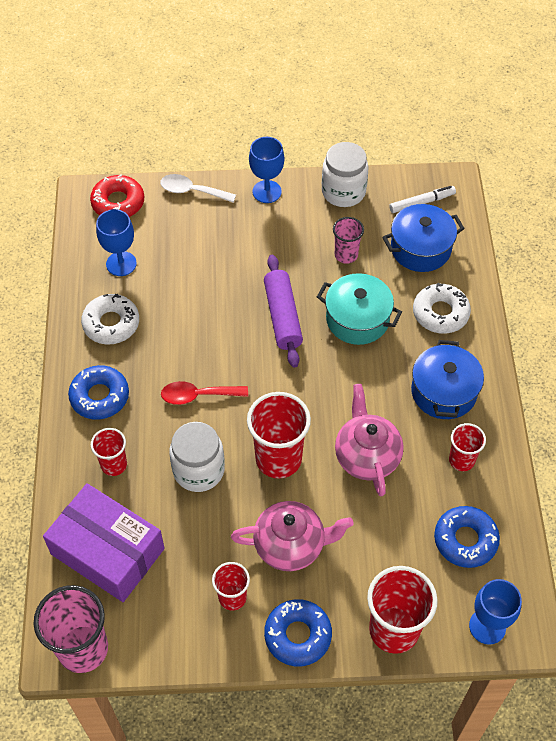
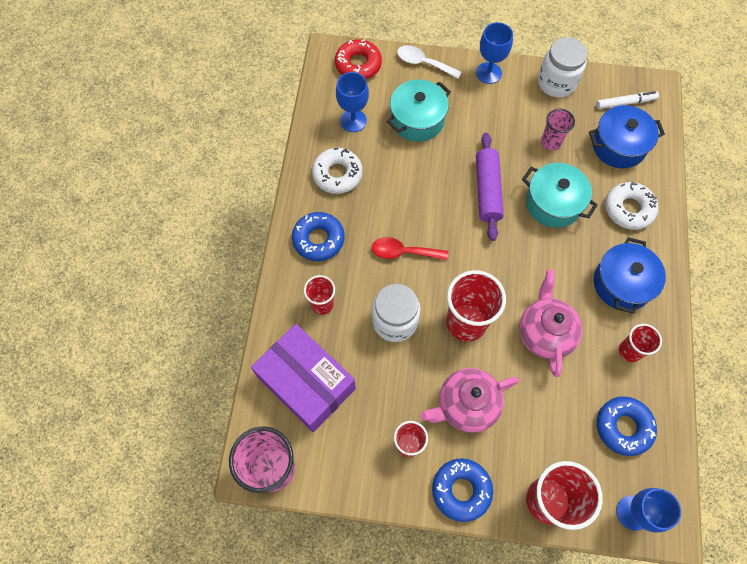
camera: 10 degrees right, 10 degrees up
pink teapot [231,501,354,571] -> pink teapot turned 150 degrees clockwise [420,368,519,433]
none -> turquoise pot [386,79,451,142]

